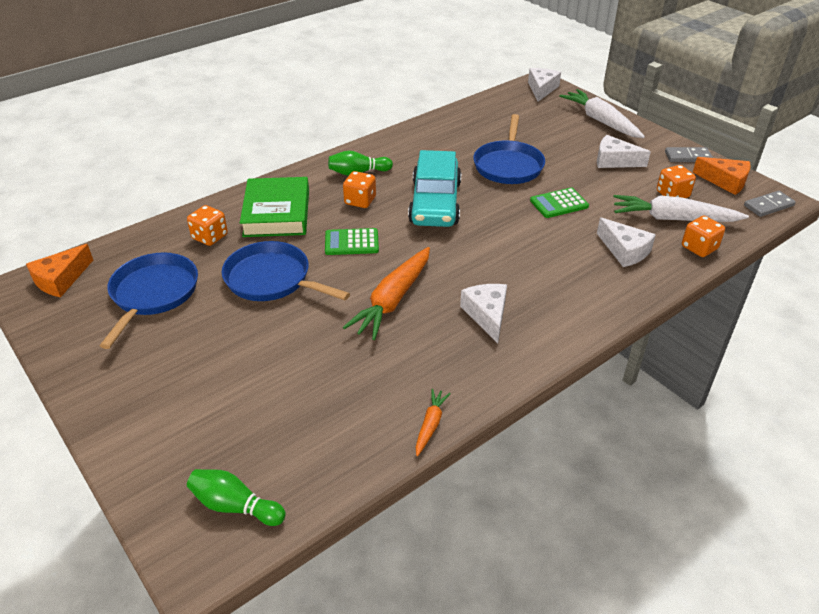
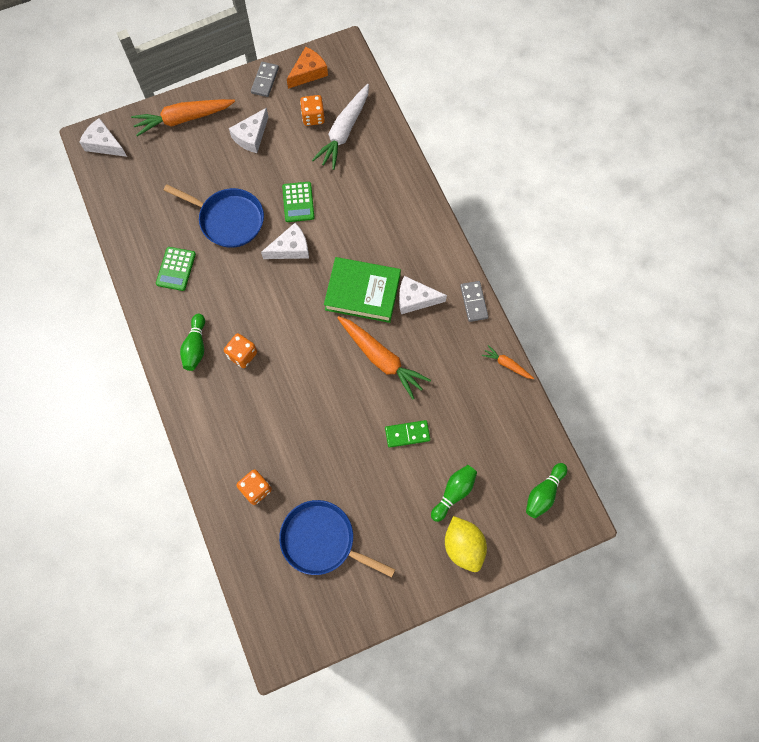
camera: 75 degrees left, 30 degrees up
orange cheese [26,244,93,298] -> none
blue pan [222,241,350,301] -> none
green book [240,177,309,237] -> green book moved to [324,257,401,323]
green calculator [325,228,379,255] -> green calculator moved to [156,247,196,291]
turquoise car [408,150,461,227] -> none
white carrot [559,89,645,138] -> orange carrot [131,99,235,136]
white cheese [597,217,656,267] -> white cheese moved to [261,223,309,259]
orange dice [682,216,725,257] -> none
grey domino [744,191,796,217] -> grey domino moved to [460,281,489,322]
none -> green domino [385,420,430,448]
none -> green bowling pin [431,465,477,522]
none -> yellow lemon [445,516,487,572]

